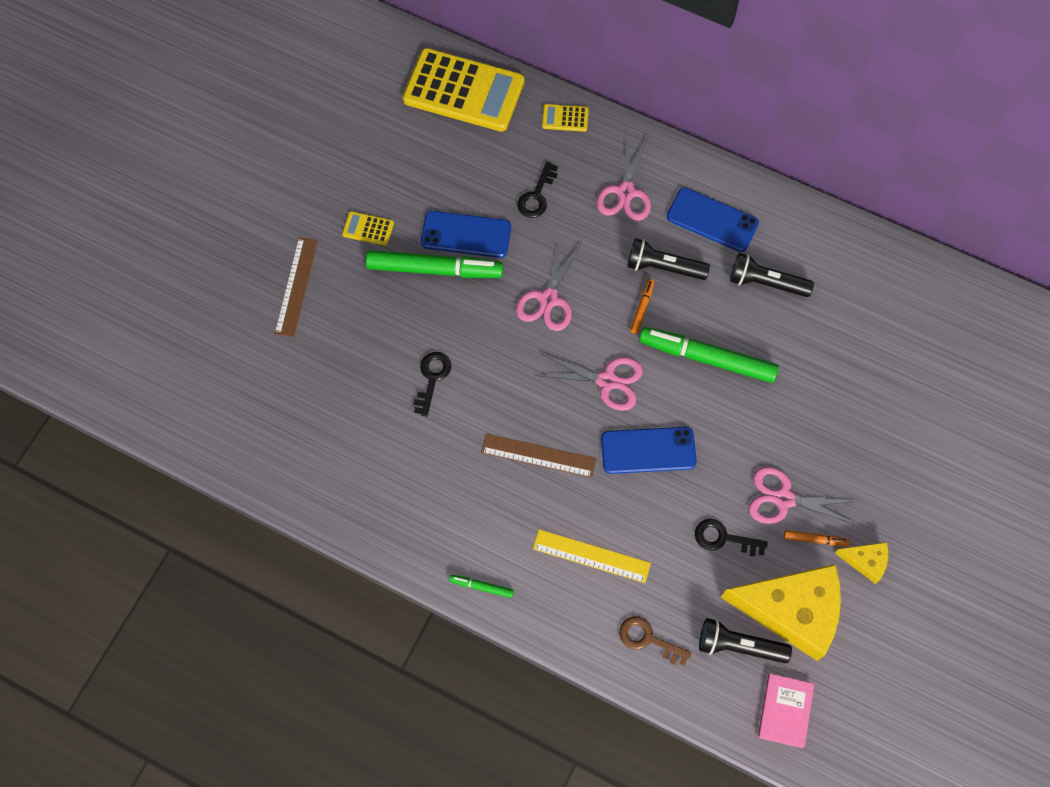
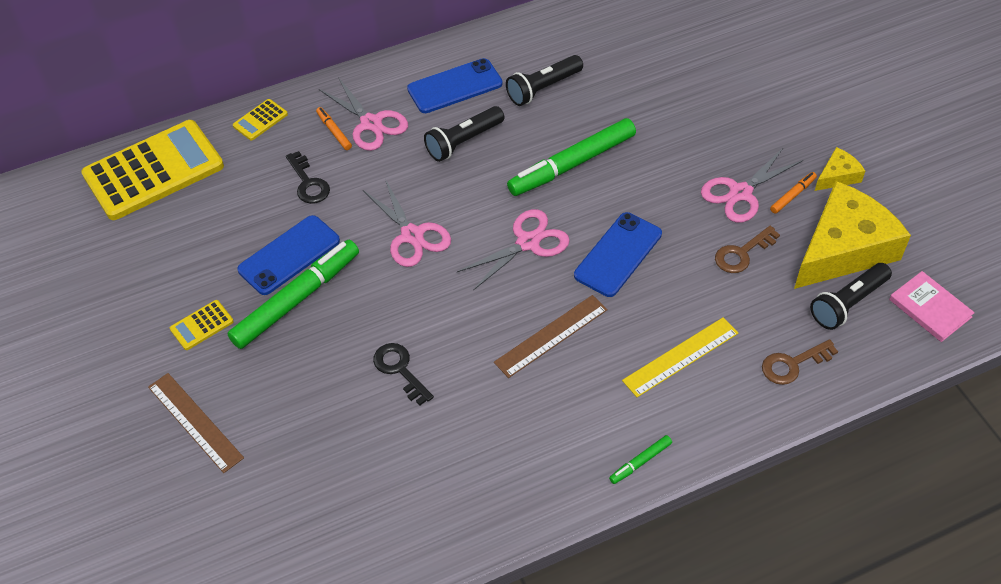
camera: 50 degrees left, 15 degrees down
orange marker [630,279,654,334] -> orange marker moved to [316,107,352,150]
black key [695,519,768,556] -> brown key [715,226,780,273]

